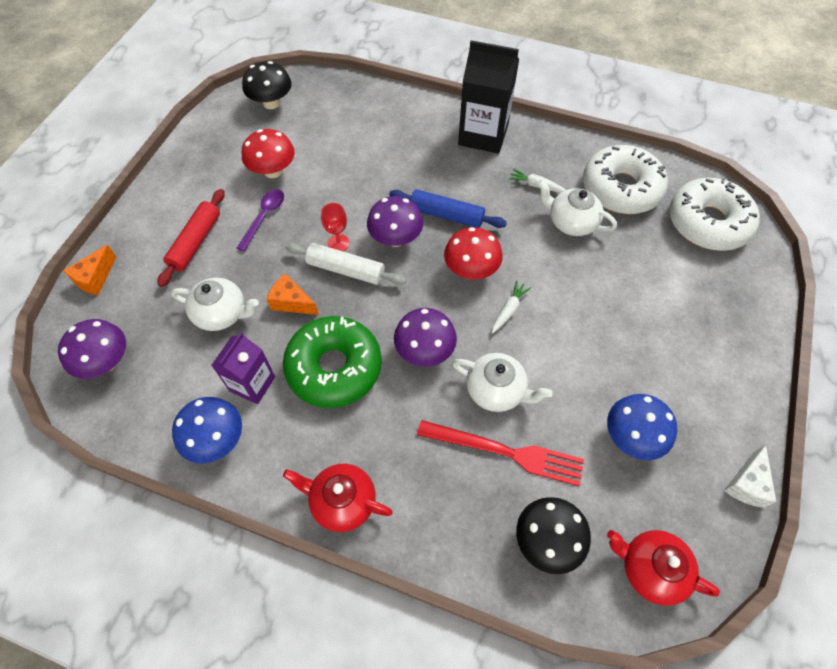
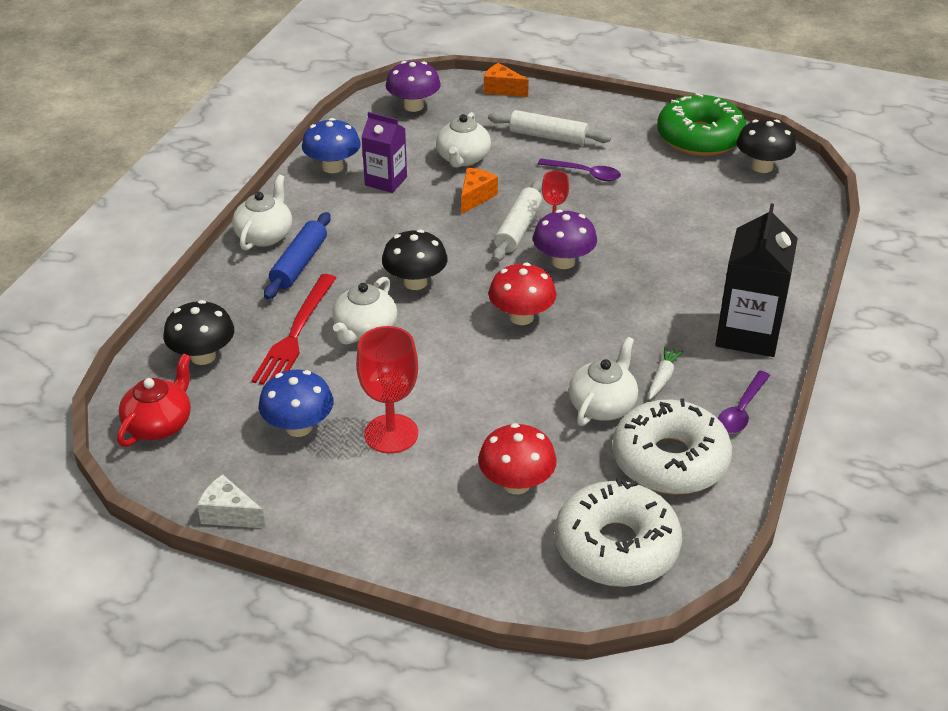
camera: 90 degrees right, 20 degrees down
red rolling pin [157,189,225,287] -> white rolling pin [488,110,611,145]
red mushroom [242,129,295,178] -> red mushroom moved to [478,423,557,494]
green donut [283,316,382,408] -> green donut moved to [657,93,746,156]
red teapot [283,464,393,532] -> white teapot [232,175,292,251]
blue rolling pin [389,189,507,228] -> blue rolling pin moved to [264,212,331,299]
purple mushroom [394,308,457,367] -> black mushroom [382,229,448,290]
white carrot [492,280,531,334] -> none
none -> red goblet [356,326,418,454]
none -> purple spoon [718,371,770,434]

